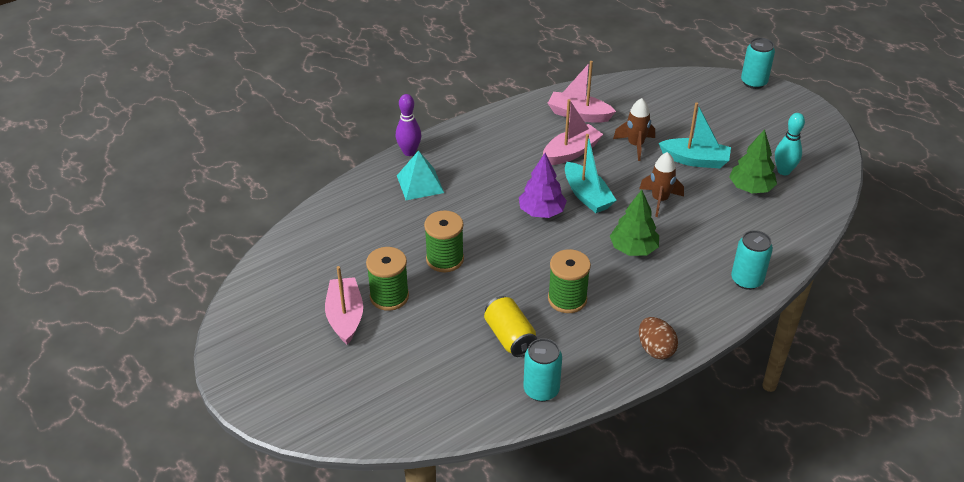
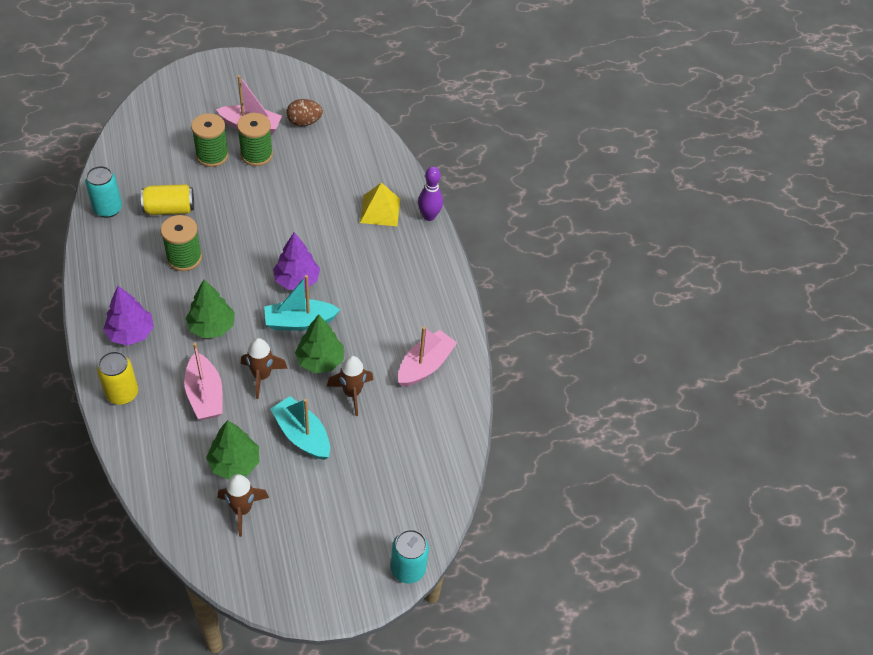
camera: 105 degrees right, 10 degrees up
turquoise pyramid [397,150,444,200] -> yellow pyramid [360,182,400,226]
green spool [424,210,464,272] -> green spool moved to [191,113,229,167]
pink boat [543,99,603,165] -> pink boat moved to [184,343,223,420]
brown egg [639,317,678,359] -> brown egg moved to [287,99,323,126]
turquoise boat [659,102,731,168] -> turquoise boat turned 105 degrees clockwise [270,396,330,460]
turquoise can [731,230,773,290] -> yellow can [97,351,138,405]
turquoise bowling pin [775,113,805,175] -> brown rocket [218,474,269,537]
none -> purple tree [103,286,154,346]
none -> green tree [295,314,344,373]

